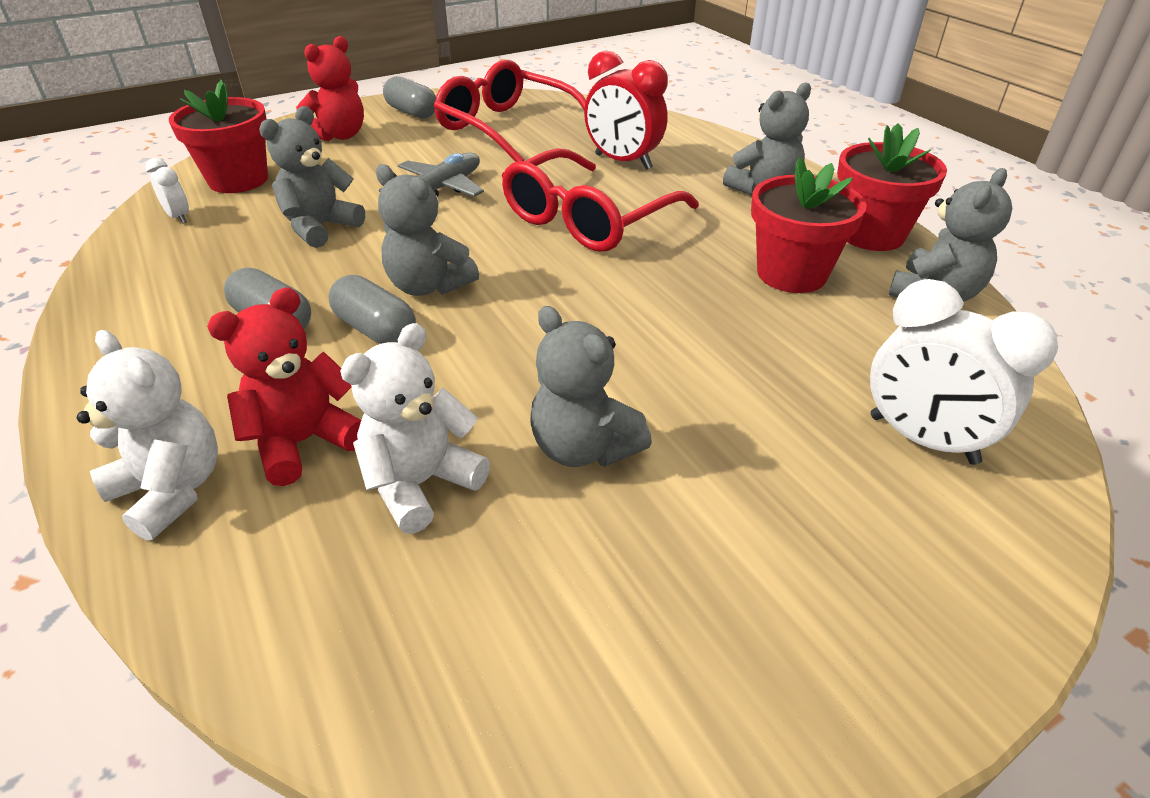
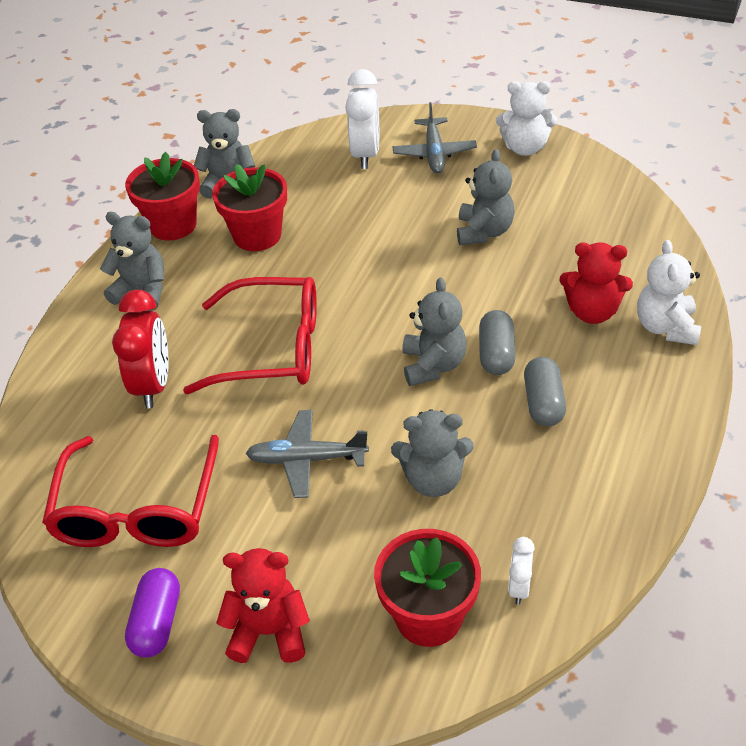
camera: 125 degrees left, 5 degrees up
white teddy bear [340,323,490,534] -> white teddy bear moved to [496,81,557,156]
grey capsule [383,76,436,119] -> purple capsule [125,568,180,658]
none -> grey plane [393,102,477,174]

